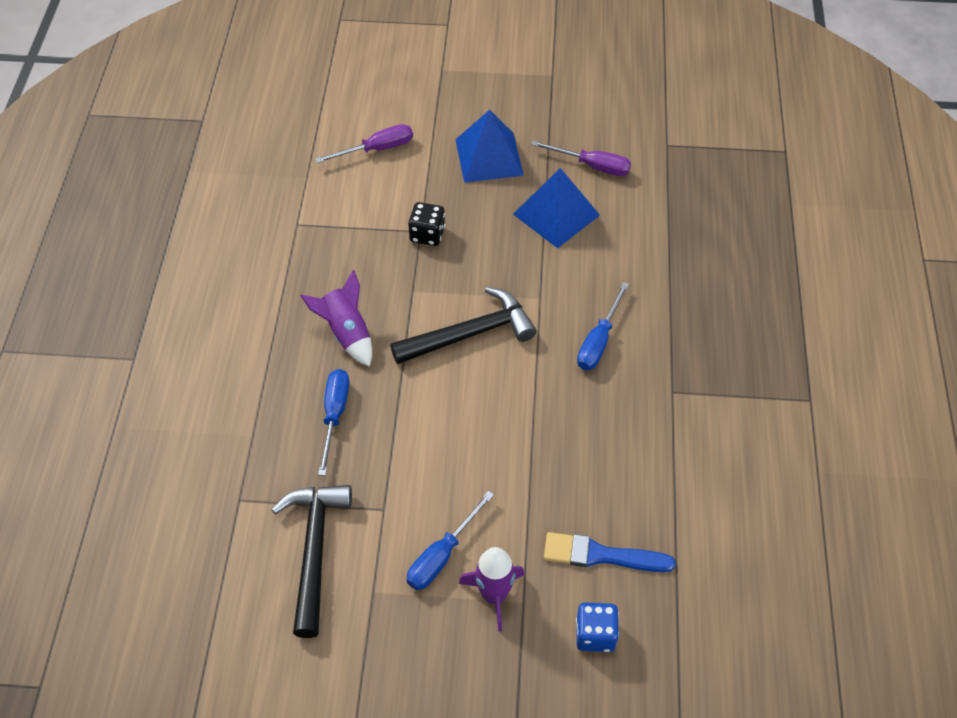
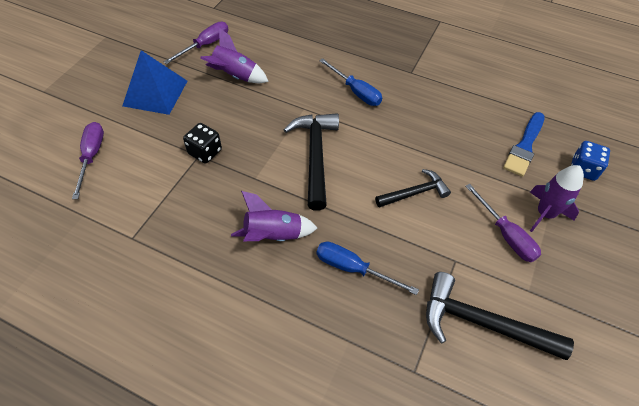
camera: 70 degrees left, 0 degrees up
blue screwdriver [407,491,494,590] -> purple screwdriver [465,184,541,262]
blue pyramid [513,168,600,248] -> purple rocket [200,28,269,83]
none -> black hammer [375,169,451,208]

